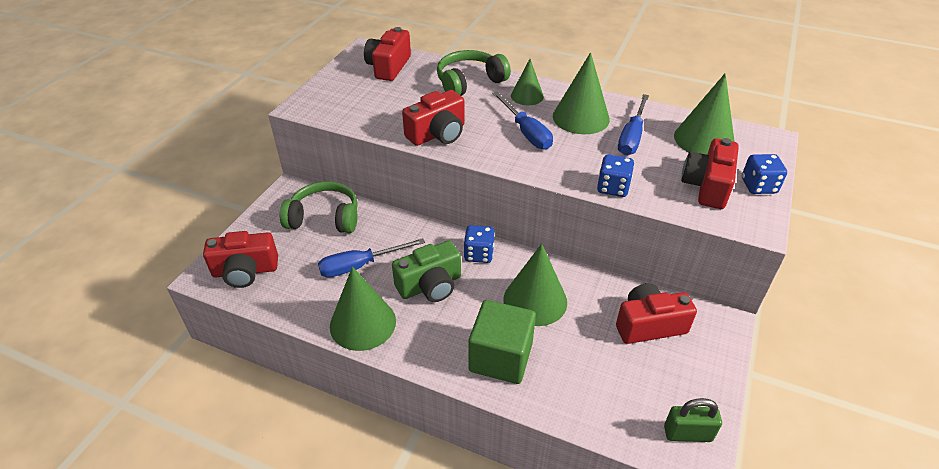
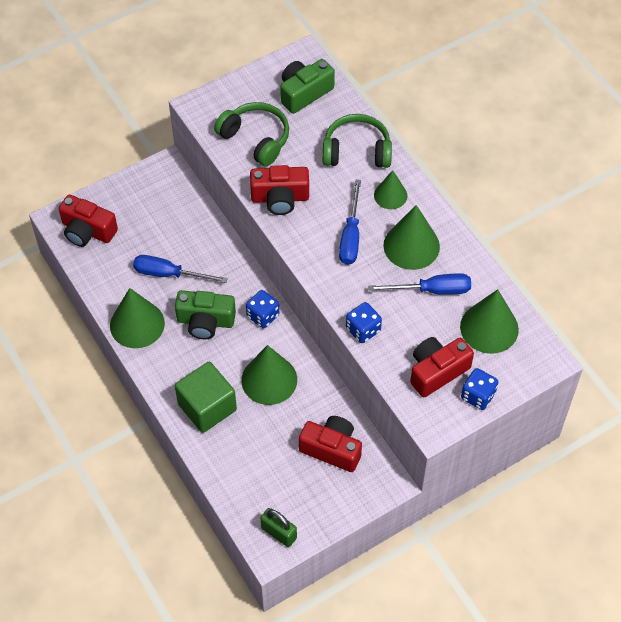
camera: 35 degrees right, 15 degrees up
green headphones [280,181,358,233] -> green headphones moved to [214,102,289,167]
red camera [364,27,411,81] -> green camera [280,59,335,114]
blue screwdriver [618,94,649,155] -> blue screwdriver turned 150 degrees counterclockwise [368,273,471,295]

